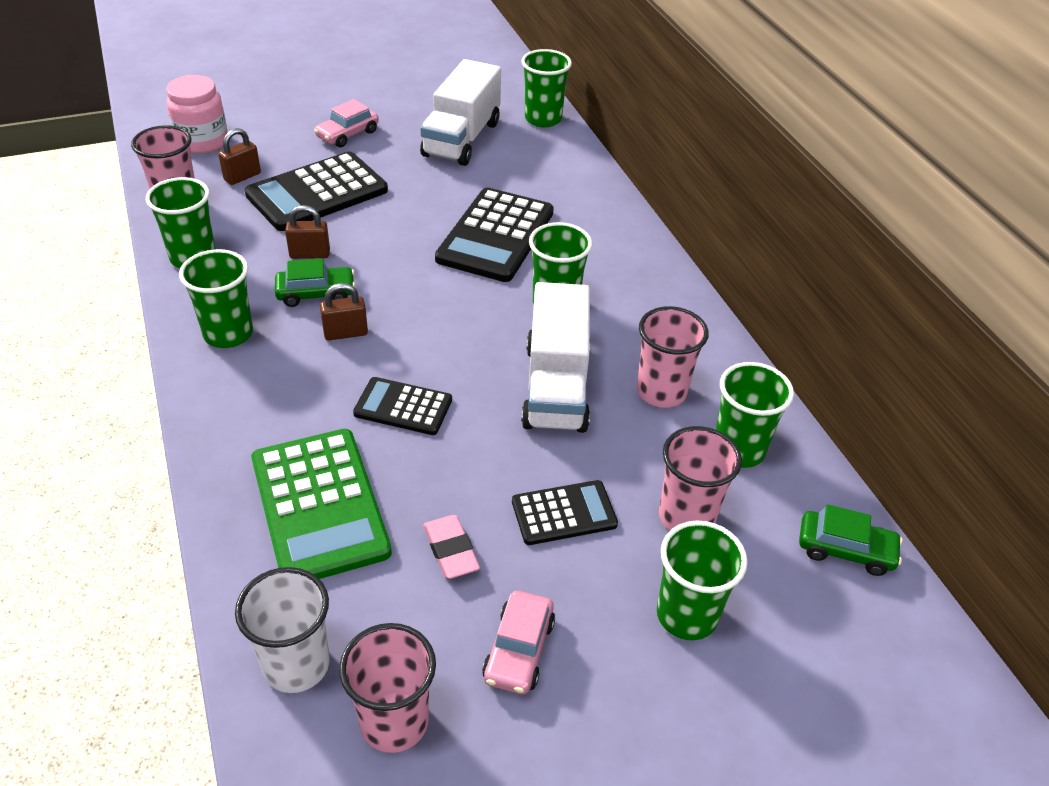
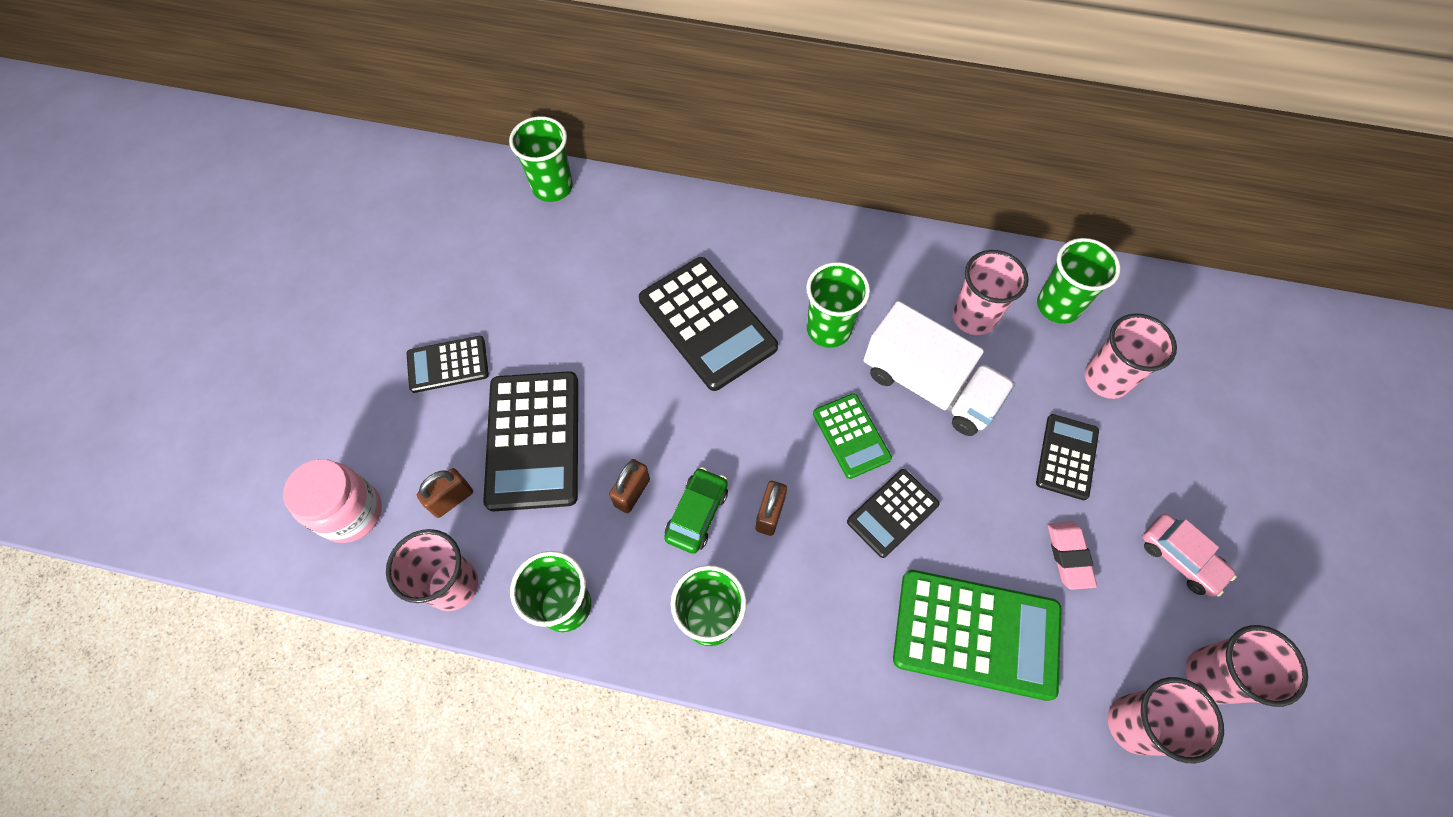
camera: 55 degrees left, 20 degrees up
brown padlock [218,128,261,185] -> brown padlock turned 60 degrees clockwise [417,468,473,518]
white cup [235,567,330,693] -> pink cup [1108,677,1224,763]
pink car [314,99,379,147] -> black calculator [407,336,489,393]
white truck [420,59,501,166] -> none
pink eraser [424,515,480,579] -> pink eraser turned 75 degrees clockwise [1048,522,1097,590]
green cup [657,520,748,640] -> none
green car [799,504,903,576] -> none
none -> green calculator [813,393,892,479]

